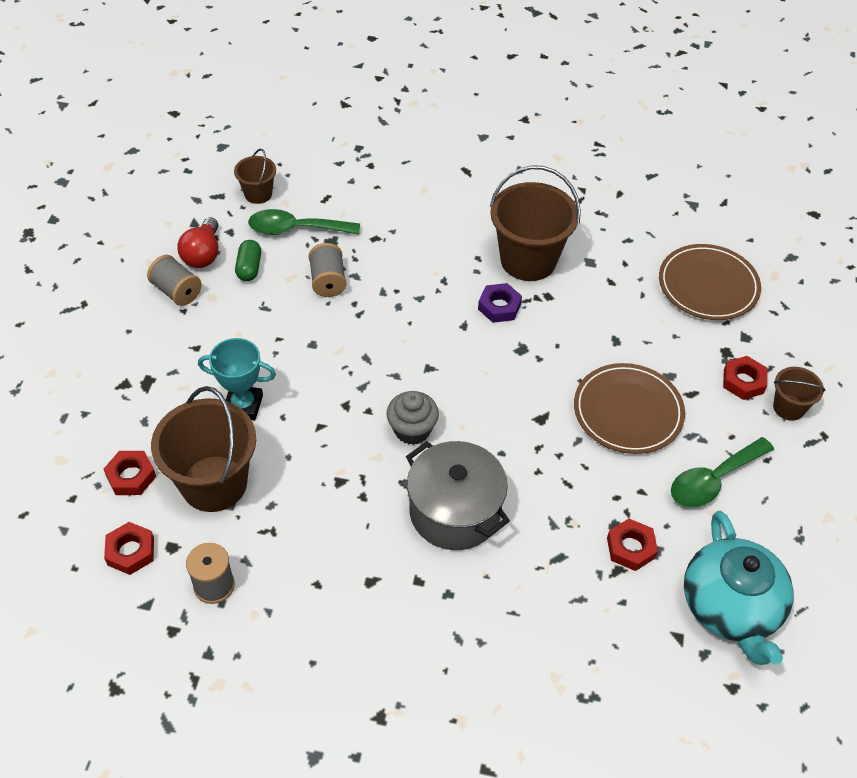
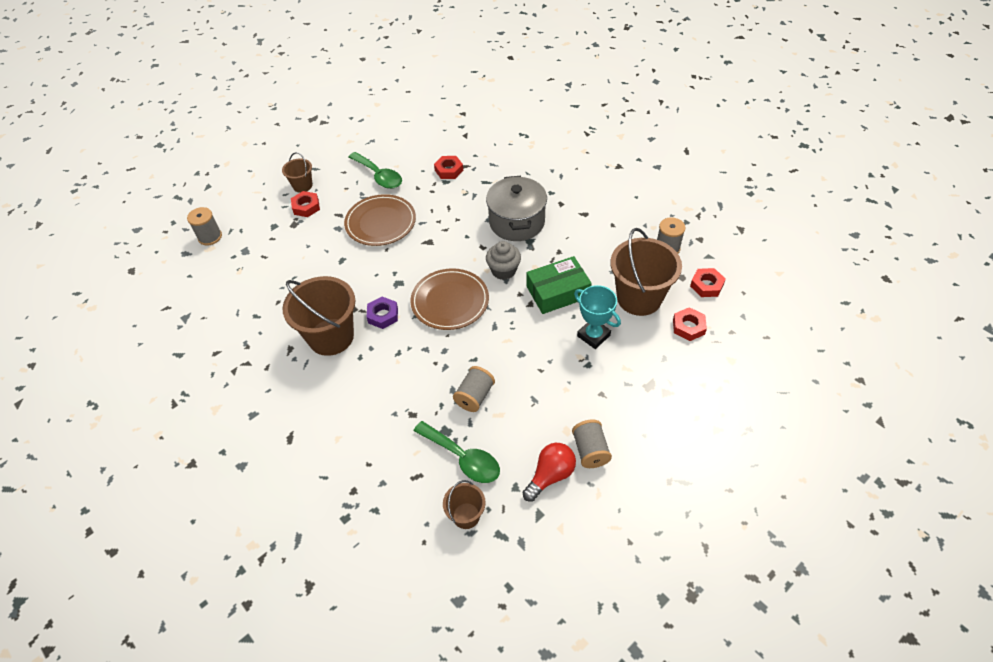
camera: 140 degrees left, 0 degrees up
green capsule [235,240,261,281] -> none
brown plate [659,244,761,320] -> brown plate moved to [410,268,489,330]
green spoon [671,437,774,507] -> green spoon turned 45 degrees clockwise [348,152,402,189]
turquoise teapot [684,511,794,665] -> none
none -> grey spool [187,207,222,246]
none -> green box [526,256,592,314]

